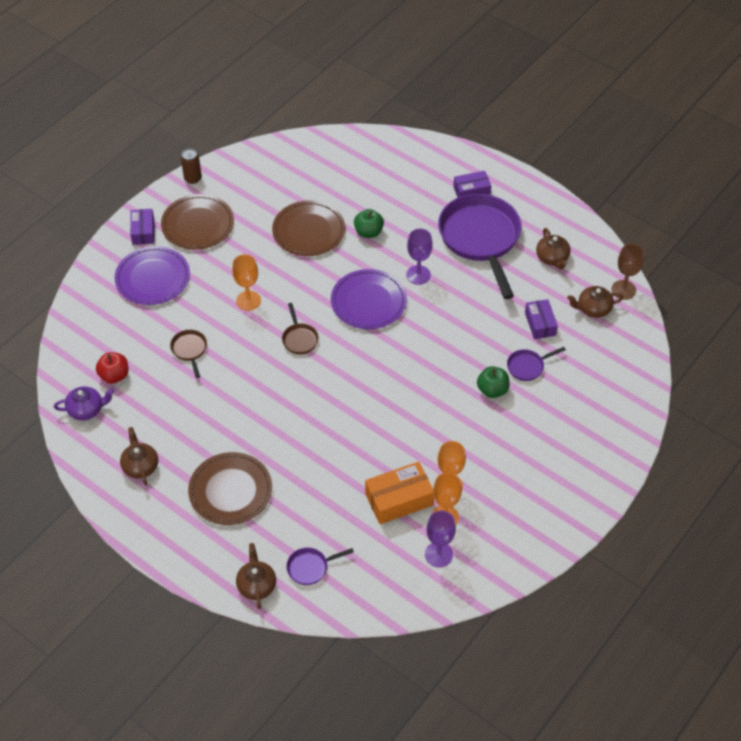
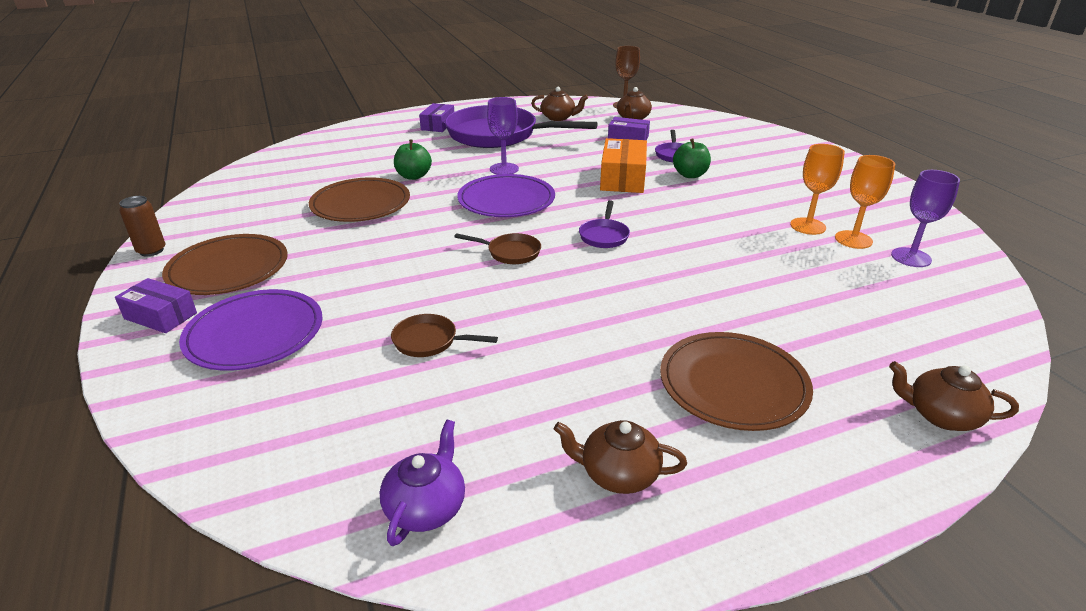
camera: 60 degrees left, 20 degrees down
red apple [96,352,129,384] -> none
orange goblet [232,254,261,311] -> none
purple pan [286,548,354,585] -> purple pan moved to [579,200,630,248]
orange box [365,461,434,524] -> orange box moved to [600,138,647,193]

